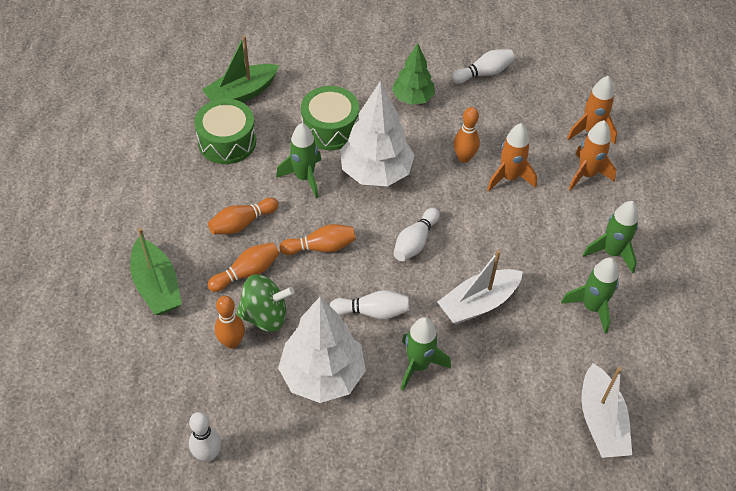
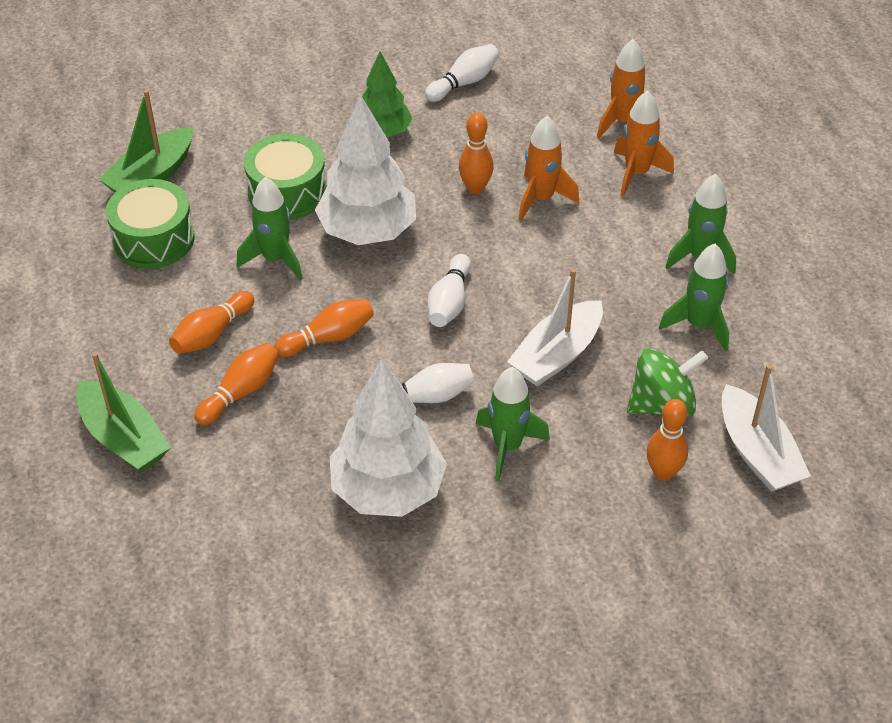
camera: 15 degrees left, 5 degrees down
white bowling pin [189,412,222,462] -> none
orange bowling pin [215,296,245,349] -> orange bowling pin moved to [647,399,688,481]
green spinning top [236,274,294,332] -> green spinning top moved to [627,348,708,417]

